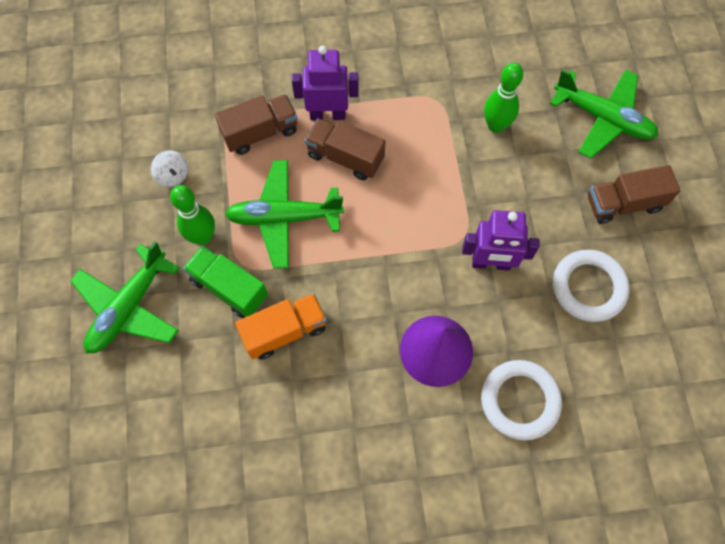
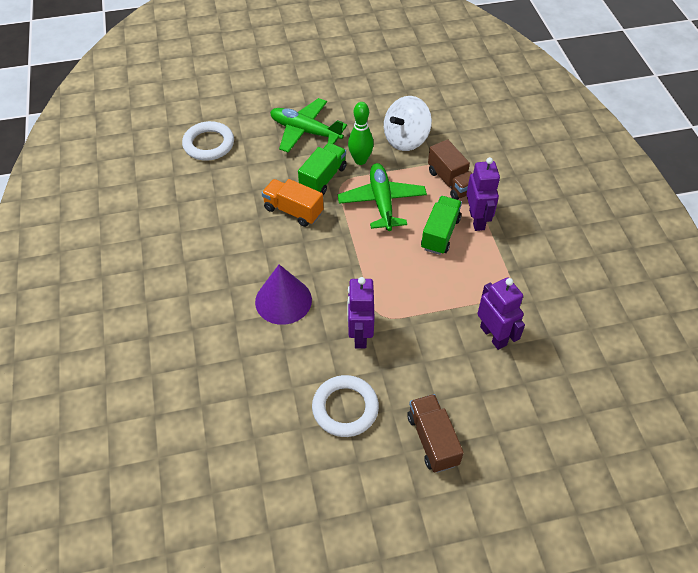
camera: 85 degrees right, 15 degrees down
white spinning top [151,151,188,187] -> white spinning top [384,96,432,151], size x2.02
orange truck [235,293,327,360] -> orange truck turned 150 degrees clockwise [262,179,324,227]
brown truck [305,118,386,180] -> green truck [421,196,462,255]
white ring [481,360,562,441] -> white ring moved to [182,121,234,161]
green bowling pin [484,63,523,133] -> purple robot [477,277,525,350]
green plane [550,69,658,159] -> none

